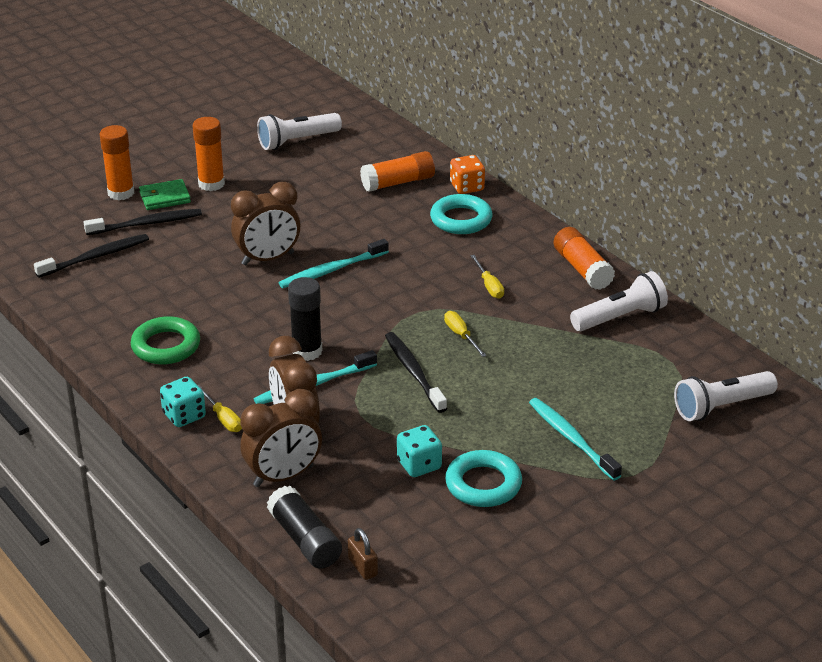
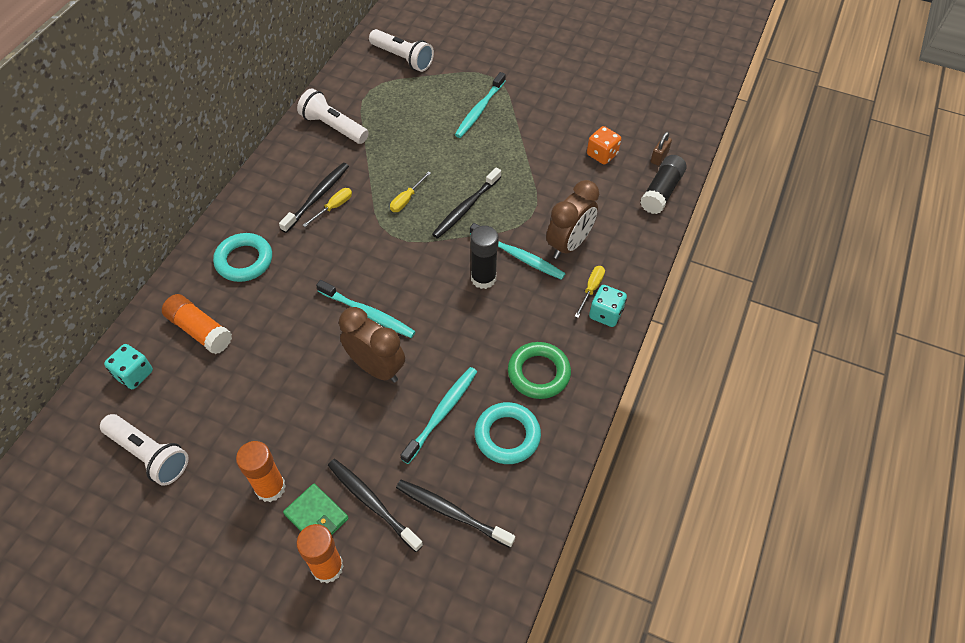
camera: 120 degrees left, 20 degrees up
brown clock [240,389,322,487] -> none
turquoise dice [397,425,442,477] -> turquoise dice moved to [104,344,153,389]
turquoise ring [445,450,522,507] -> turquoise ring moved to [475,402,541,464]
orange dice [450,155,485,194] -> orange dice moved to [587,126,621,165]
orange glue stick [554,227,615,290] -> none
none -> black toothbrush [279,163,349,233]
none -> turquoise toothbrush [401,367,477,464]

